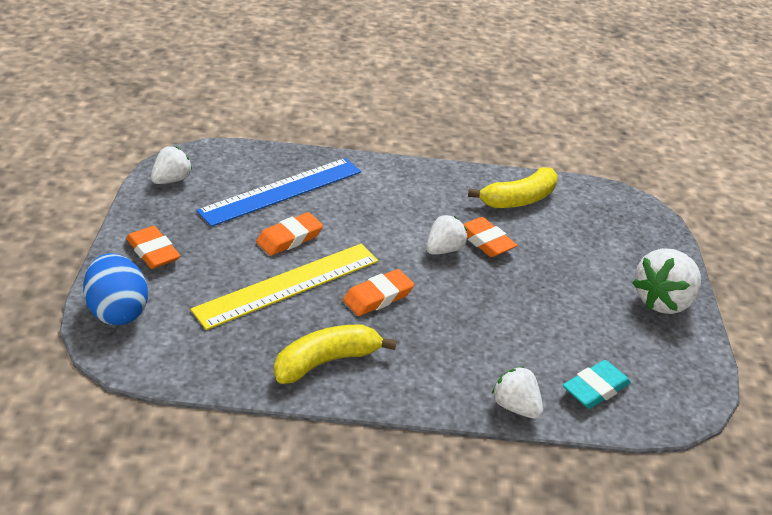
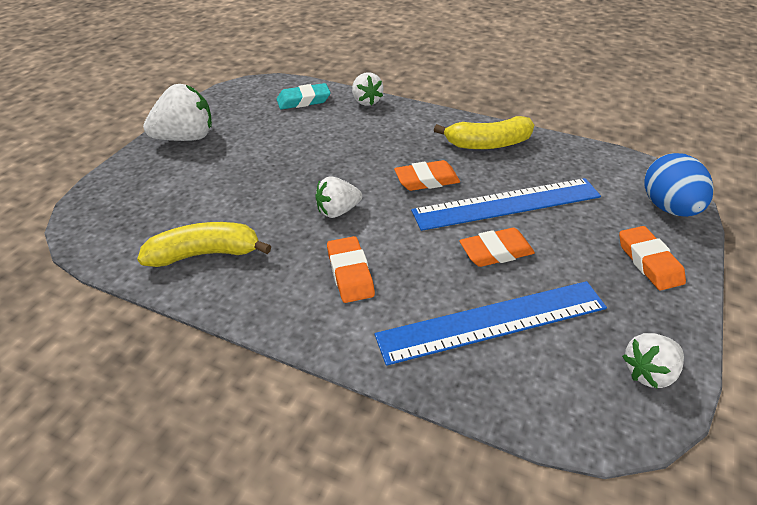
camera: 155 degrees left, 5 degrees up
yellow ruler [191,244,378,330] -> blue ruler [411,178,601,231]
orange eraser [463,217,517,257] -> orange eraser moved to [327,236,375,303]

